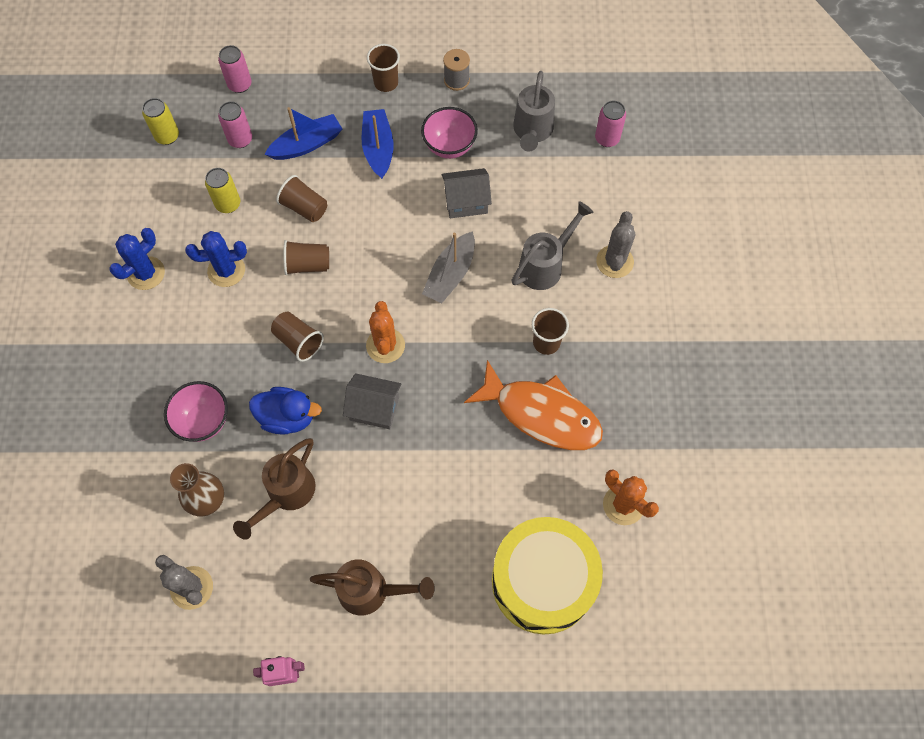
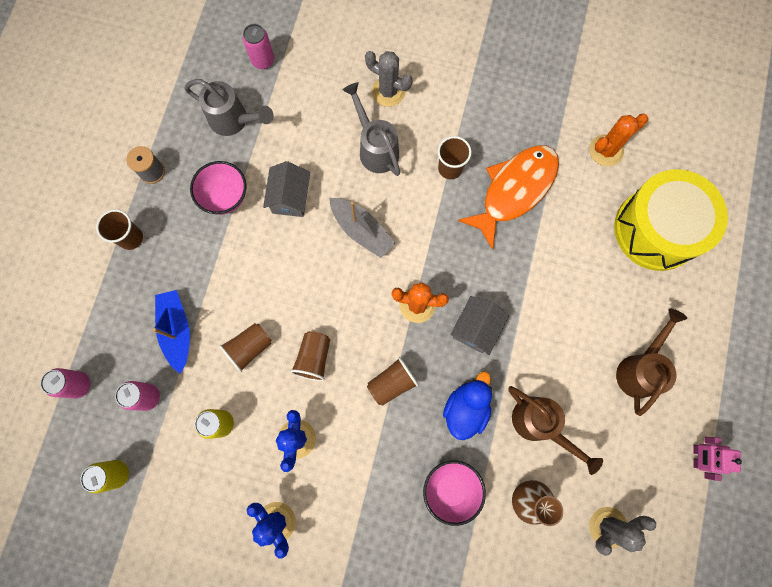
camera: 75 degrees left, 10 degrees up
blue boat [361,109,394,179] -> none

